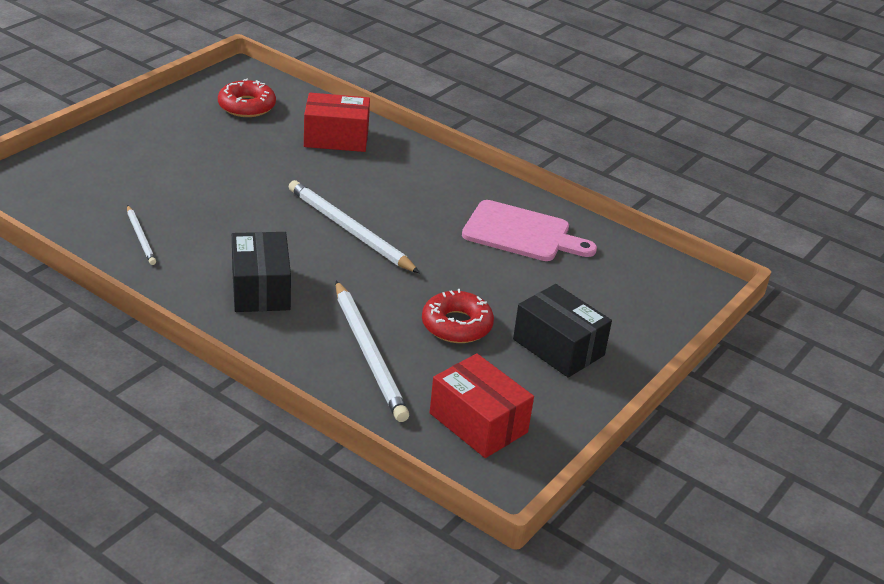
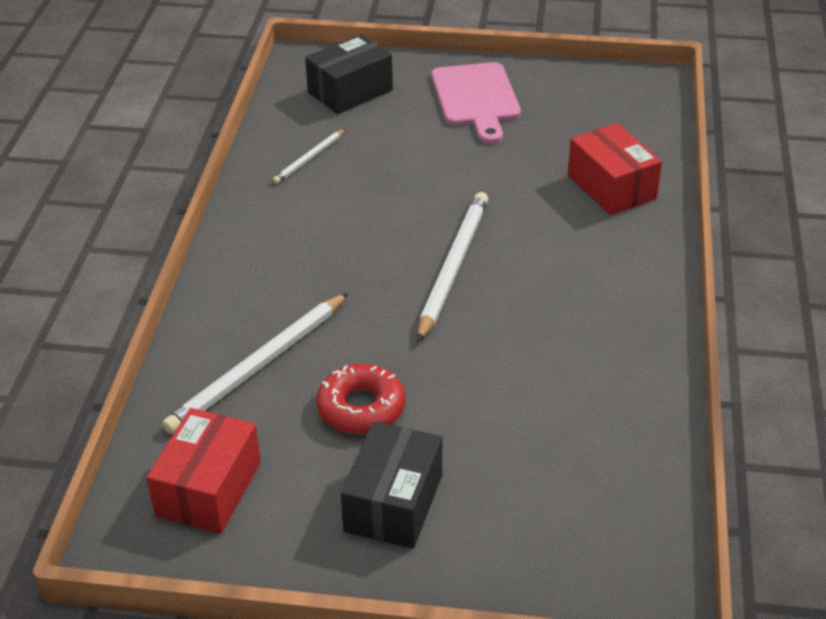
camera: 65 degrees right, 5 degrees up
red donut [218,79,276,117] -> none
black box [232,232,291,312] -> black box moved to [305,34,393,114]
pink cutting board [462,200,597,261] -> pink cutting board moved to [432,62,521,144]

